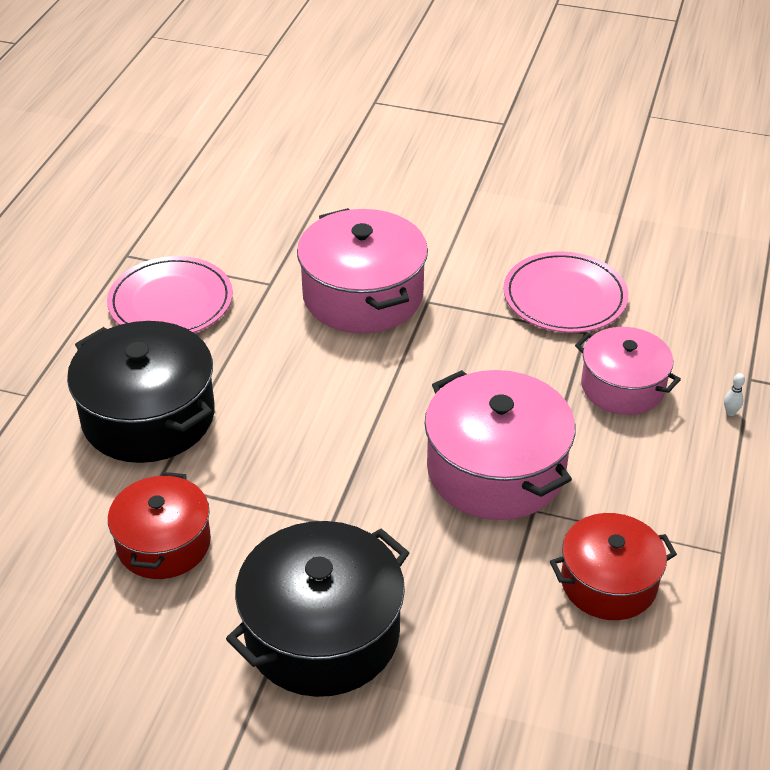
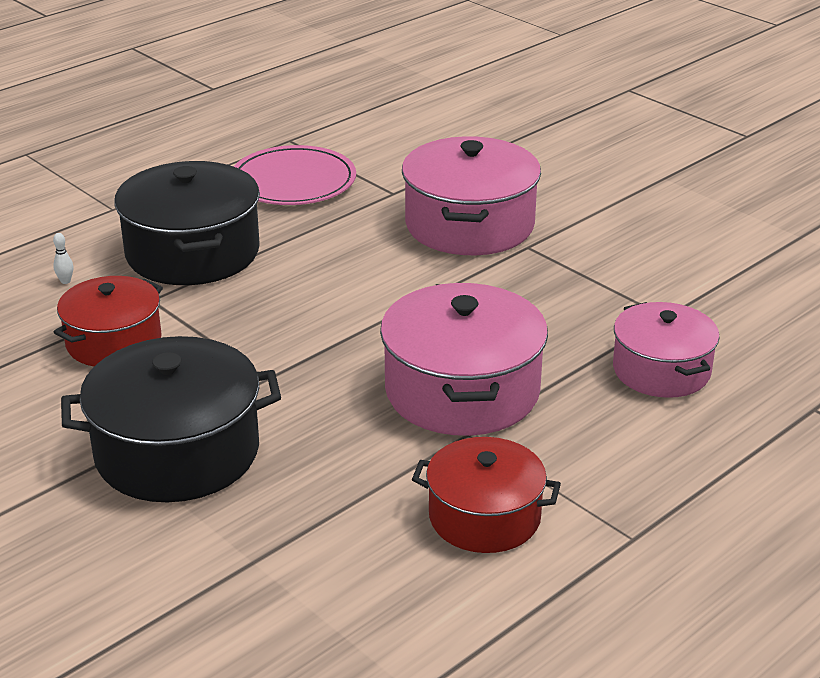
camera: 30 degrees right, 10 degrees down
pink plate [503,252,628,333] -> none
white bowling pin [724,373,745,416] -> white bowling pin moved to [53,233,73,284]

